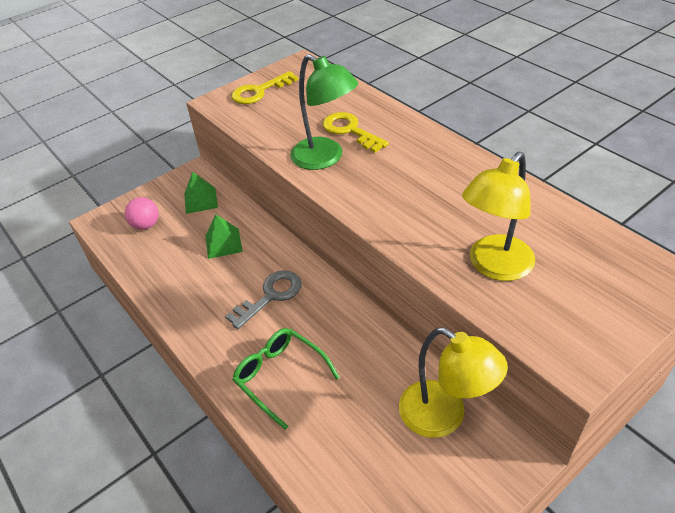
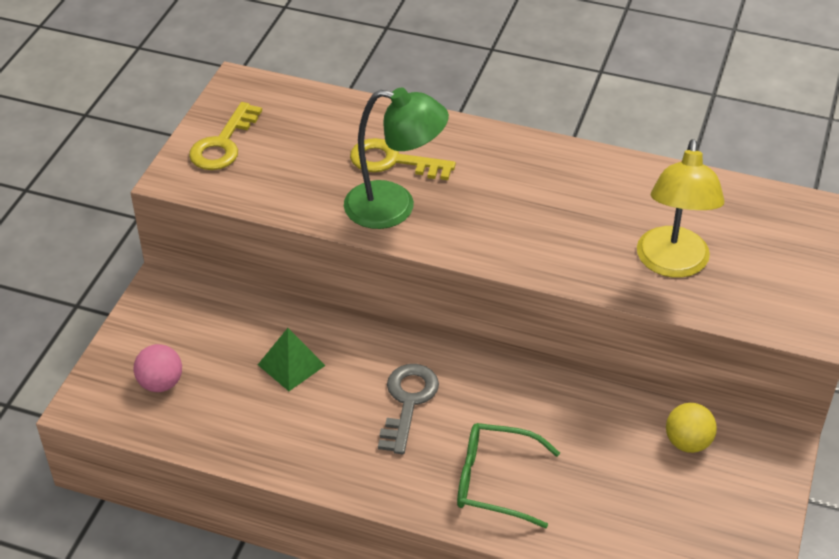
camera: 35 degrees left, 0 degrees up
green pyramid [184,172,218,214] -> none
yellow lamp [399,327,508,438] -> yellow ball [666,403,717,453]

